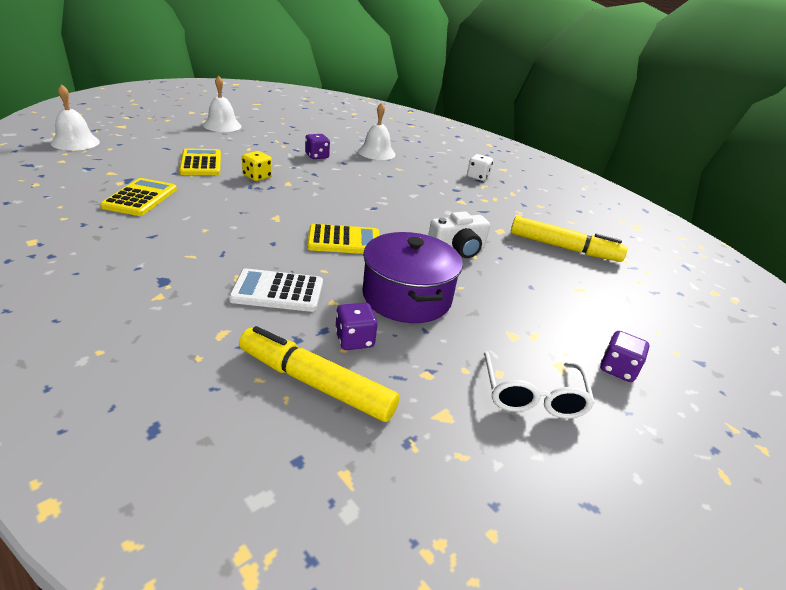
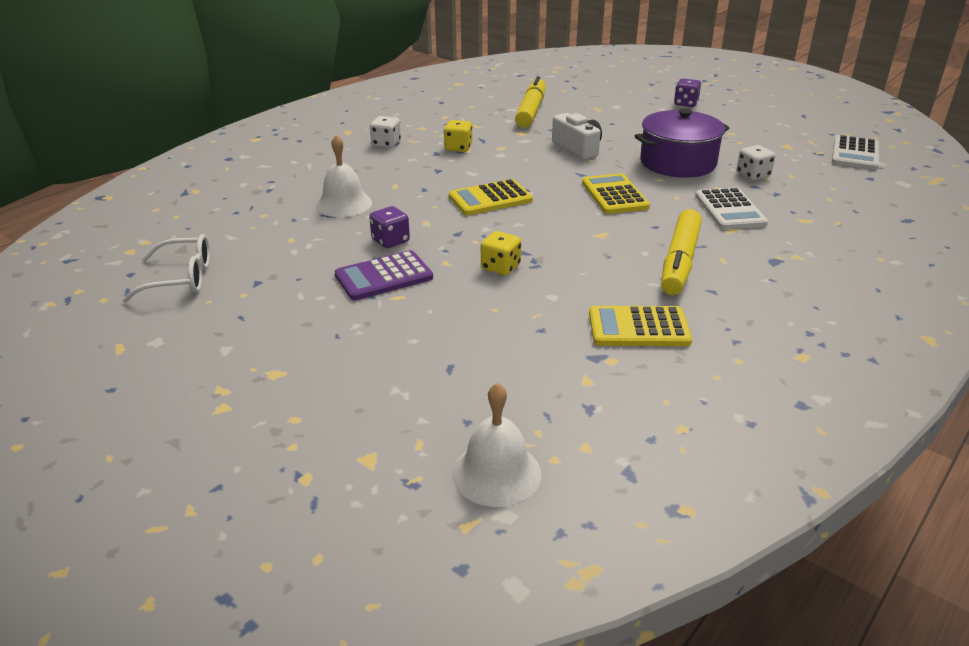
camera: 95 degrees left, 0 degrees up
yellow calculator [179,148,221,175] -> yellow calculator moved to [449,179,533,215]
white bell [203,75,241,132] -> none
yellow marker [239,326,399,422] -> yellow marker moved to [661,209,702,295]
purple dice [335,303,378,350] -> white dice [737,145,775,180]
white glasses [484,351,595,419] -> white glasses moved to [122,234,210,303]
none -> purple calculator [335,250,433,300]
none -> yellow dice [444,120,472,152]
none -> white calculator [832,135,879,170]

